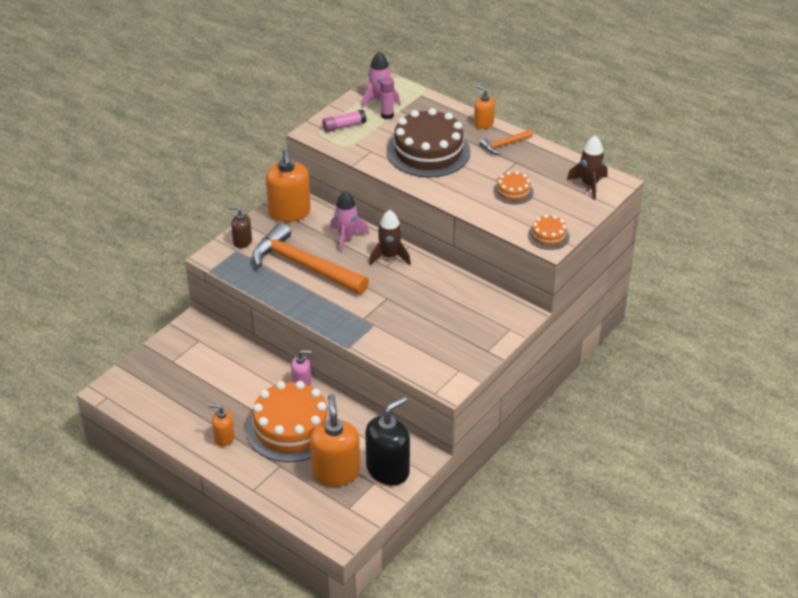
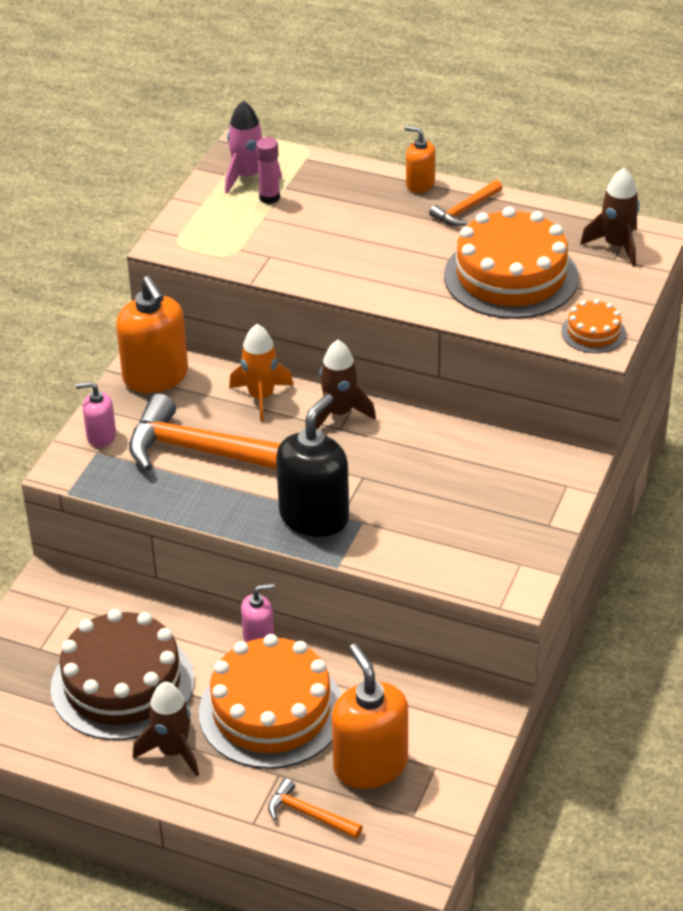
camera: 15 degrees left, 0 degrees up
orange soap dispenser [208,404,235,446] -> brown rocket [133,682,199,777]
brown soap dispenser [228,206,252,248] -> pink soap dispenser [76,382,116,447]
pink glue stick [322,109,366,132] -> none
pink rocket [330,191,369,252] -> orange rocket [229,324,293,422]
black soap dispenser [365,396,410,485] -> black soap dispenser moved to [276,394,349,537]
brown cake [387,108,471,178] -> brown cake moved to [50,609,194,740]
orange cake [493,171,534,204] -> orange cake [444,207,578,319], size x2.15
none -> orange hammer [268,778,363,839]

